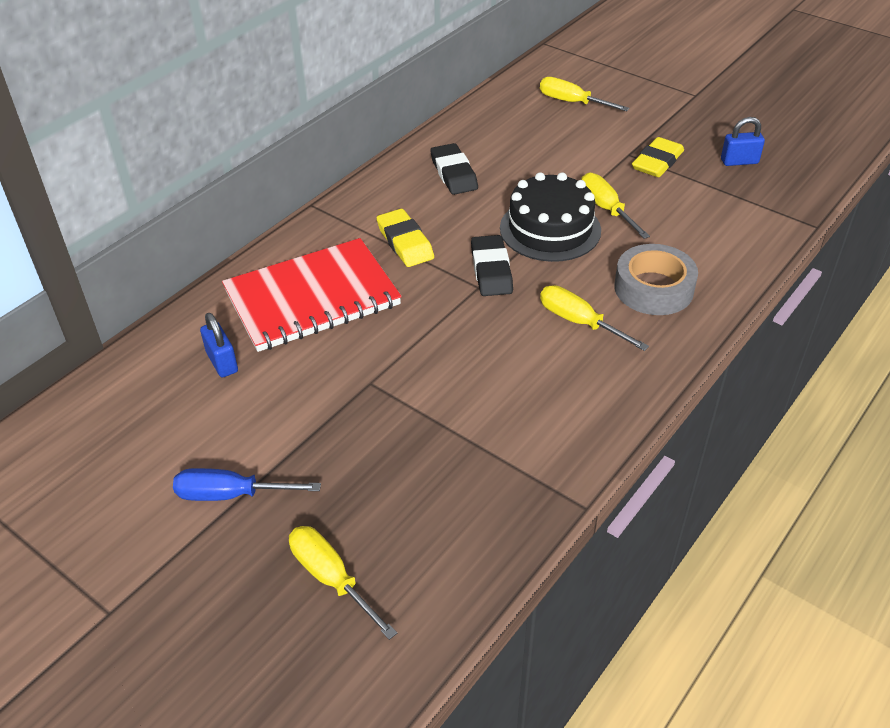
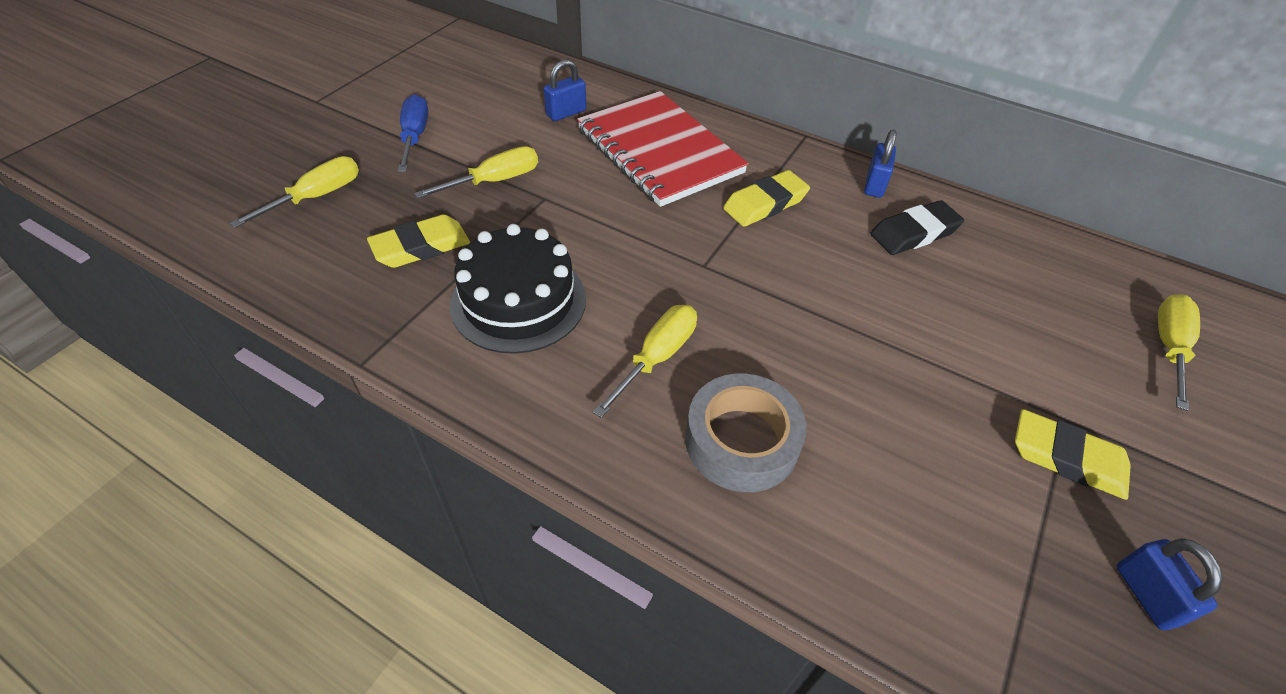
camera: 80 degrees right, 5 degrees up
black eraser [471,235,513,296] -> none
black cake [500,172,601,262] -> black cake moved to [450,224,586,354]
yellow screwdriver [581,173,650,239] -> yellow screwdriver moved to [414,146,538,199]
none -> yellow eraser [367,214,470,268]
none -> blue padlock [864,130,896,198]

